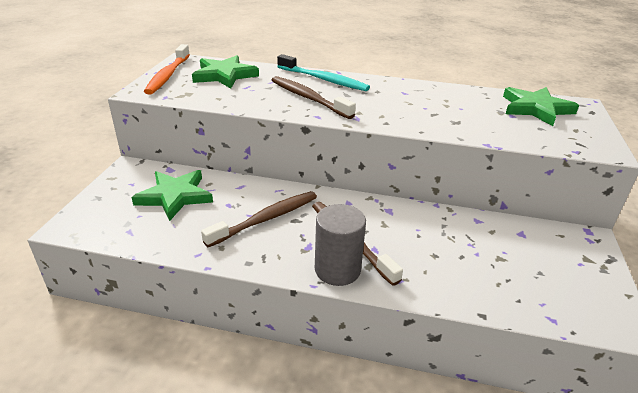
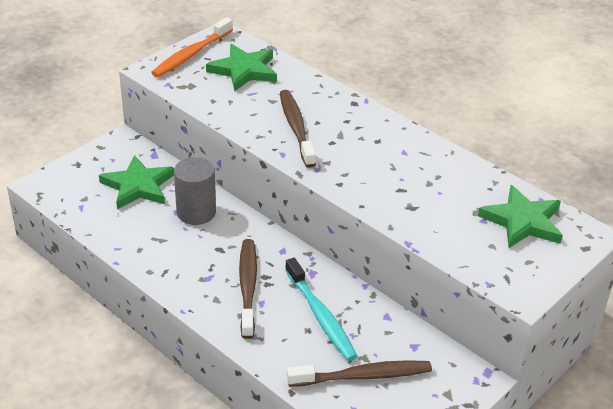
camera: 30 degrees right, 5 degrees up
brown toothbrush [201,191,317,247] -> brown toothbrush moved to [287,360,432,387]
turquoise toothbrush [277,54,370,91] -> turquoise toothbrush moved to [285,258,357,361]
grey cylinder [315,204,366,286] -> grey cylinder moved to [174,157,216,225]

